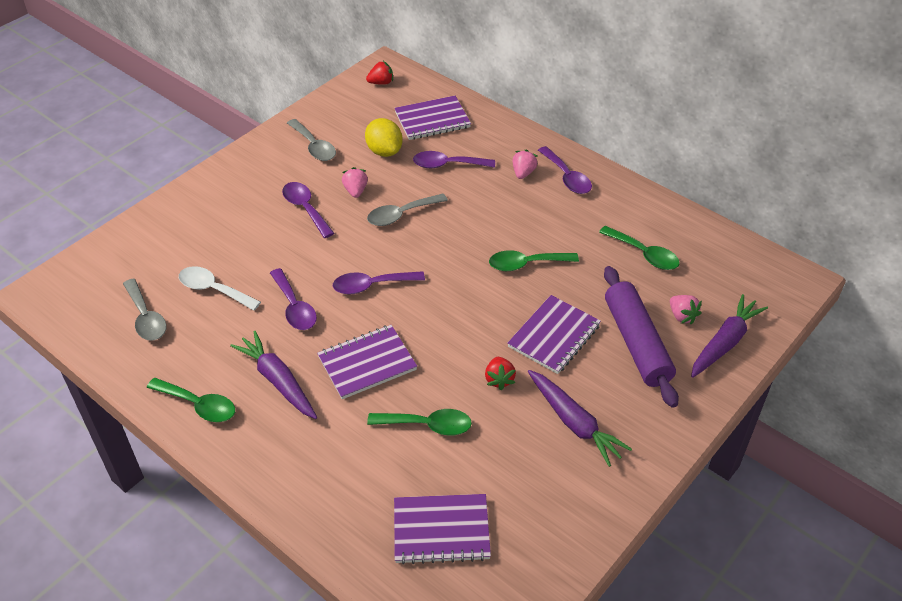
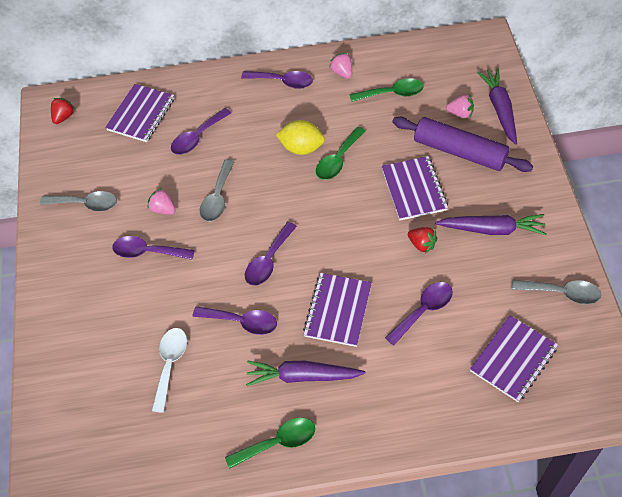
camera: 45 degrees left, 10 degrees up
grey spoon [123,279,166,341] -> grey spoon moved to [512,280,601,304]
white spoon [179,266,261,311] -> white spoon turned 120 degrees clockwise [152,328,187,413]
yellow lemon [365,118,403,157] -> yellow lemon moved to [276,120,325,155]
green spoon [367,409,472,436] -> purple spoon [385,282,453,346]
pink strawberry [513,149,538,179] -> pink strawberry moved to [329,53,352,79]

